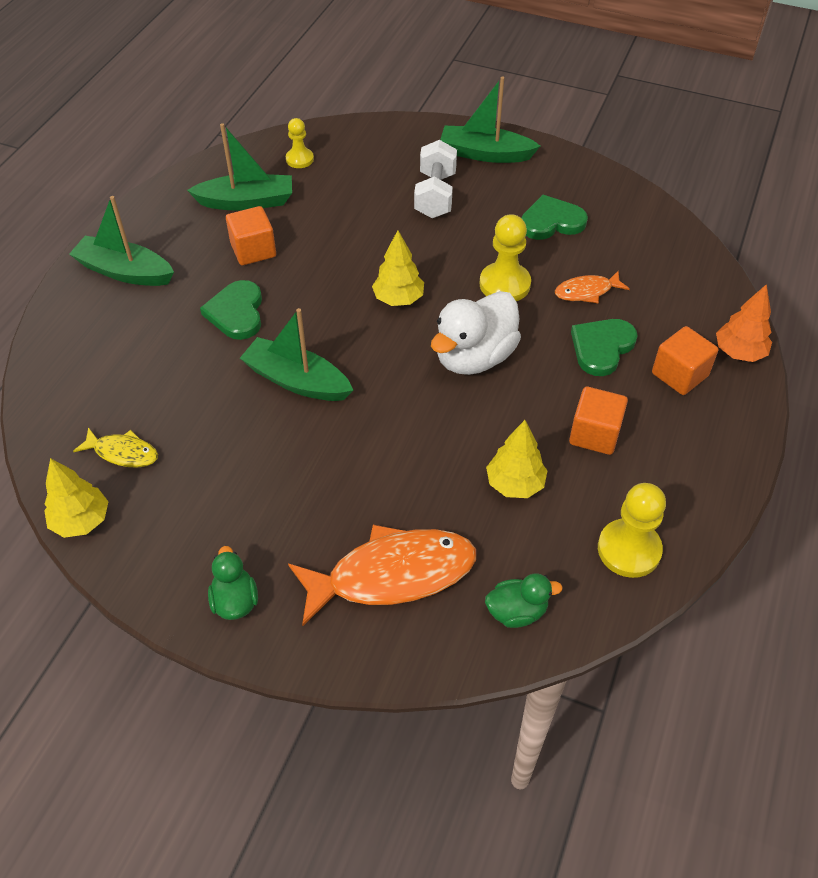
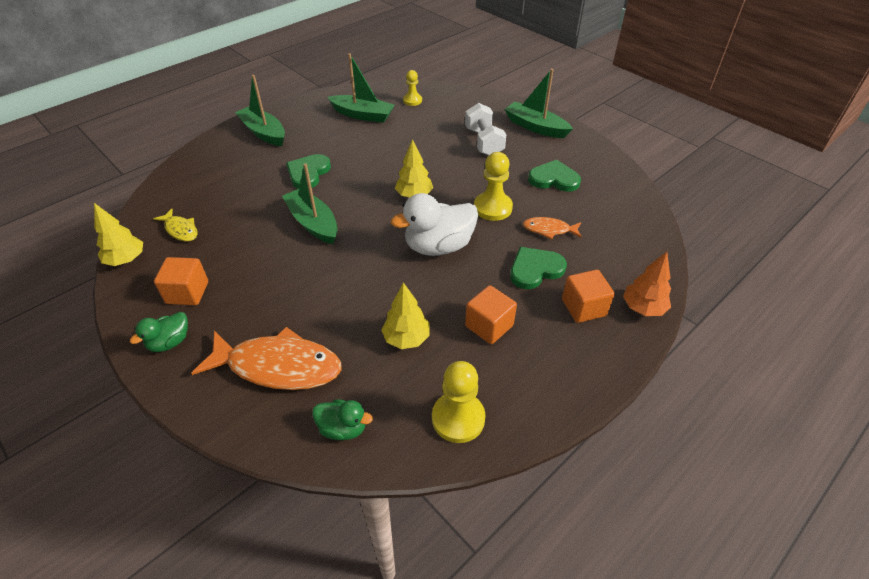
camera: 25 degrees right, 5 degrees down
green duck [208,546,258,620] -> green duck turned 150 degrees counterclockwise [130,312,188,352]
orange cube [226,206,276,265] -> orange cube moved to [154,257,208,305]
white dumbbell [414,140,457,218] -> white dumbbell turned 45 degrees counterclockwise [465,103,506,155]

